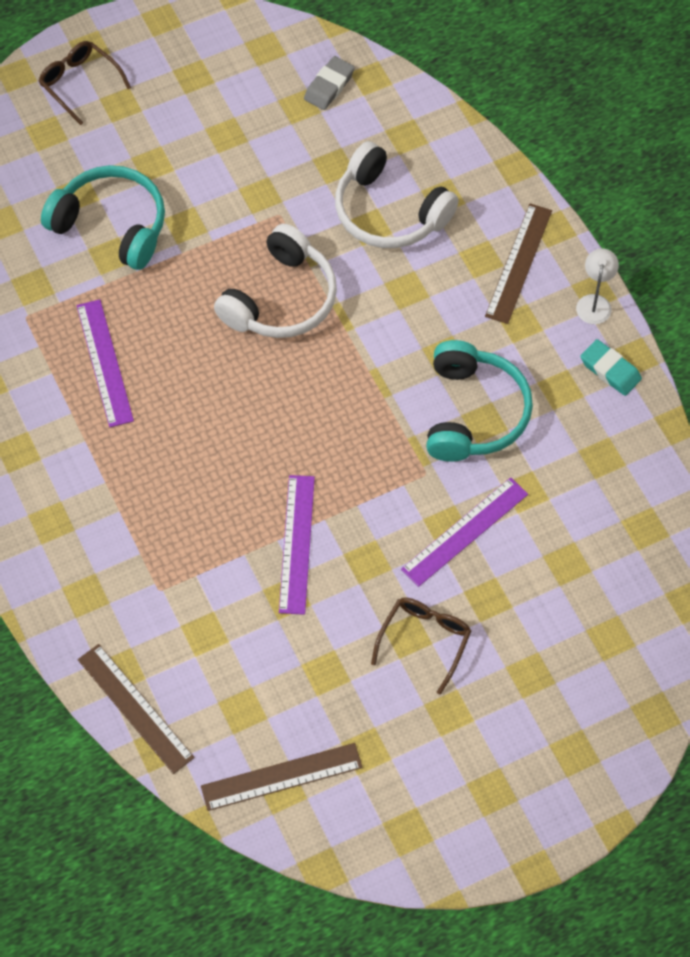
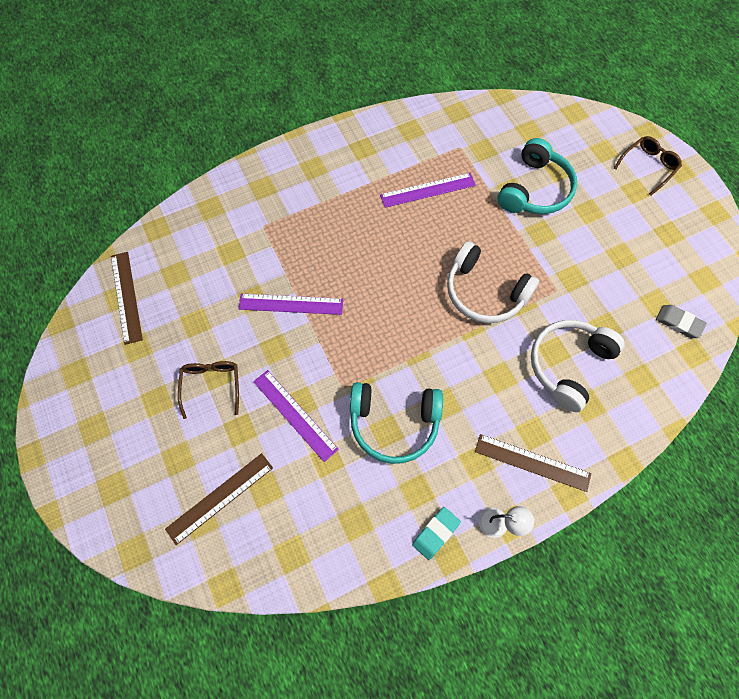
camera: 90 degrees right, 5 degrees up
brown ruler [78,644,195,774] -> brown ruler moved to [165,453,273,545]
brown glasses [371,597,471,695] -> brown glasses turned 120 degrees counterclockwise [178,361,239,419]

